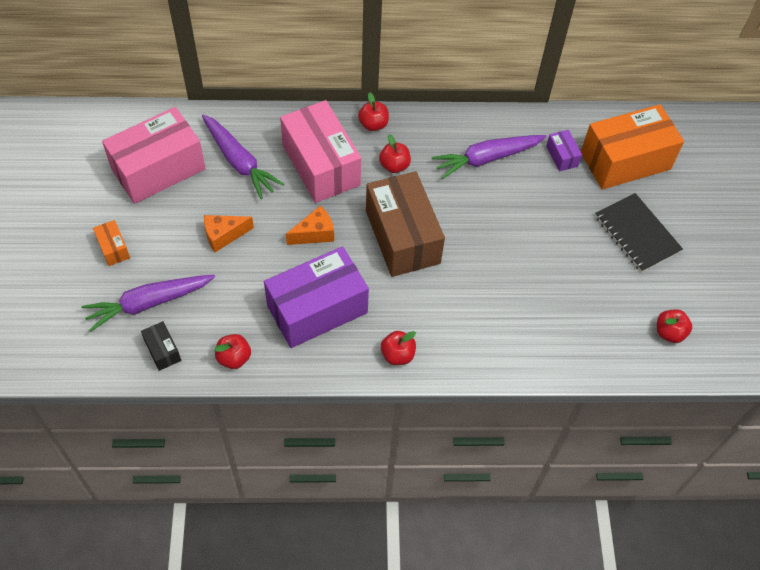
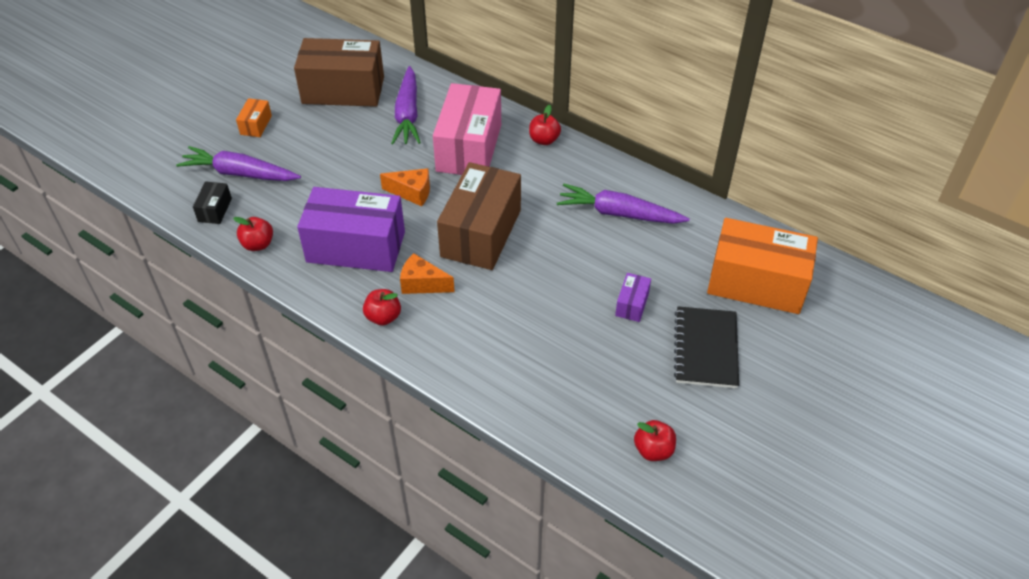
camera: 40 degrees right, 10 degrees down
pink box [102,107,206,204] -> brown box [294,38,384,107]
orange cheese [204,215,254,253] -> orange cheese moved to [400,253,455,294]
red apple [379,134,411,173] -> none
purple box [546,130,582,172] -> purple box moved to [615,273,651,322]

